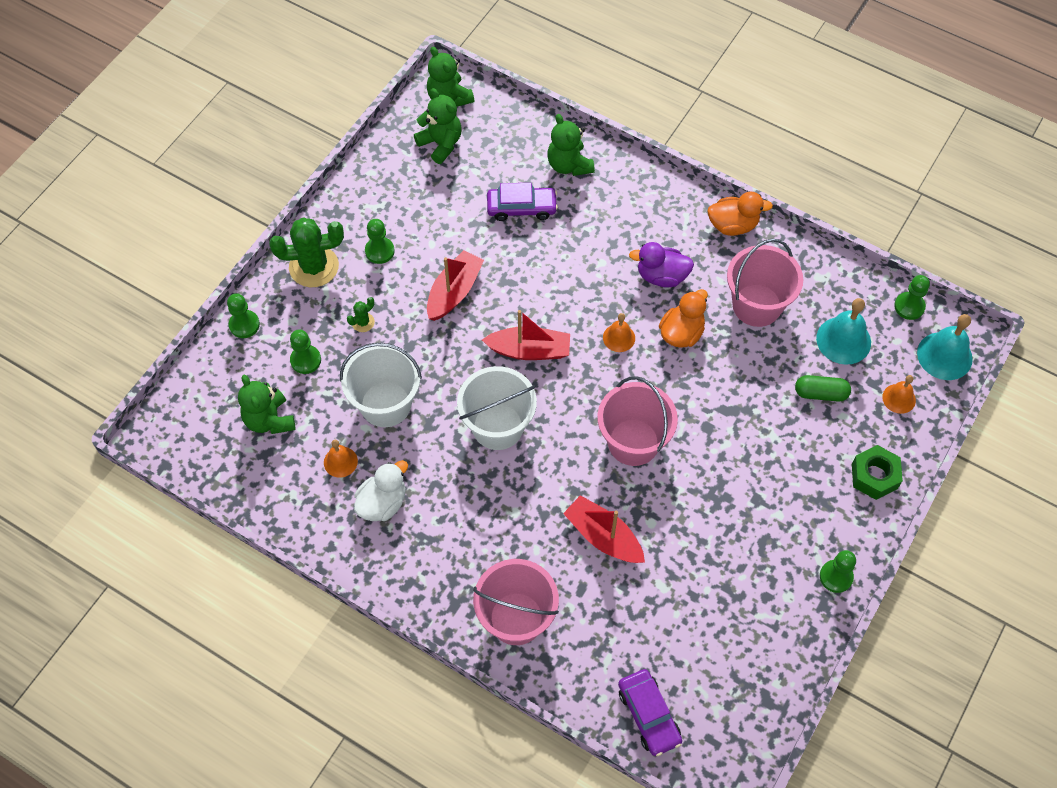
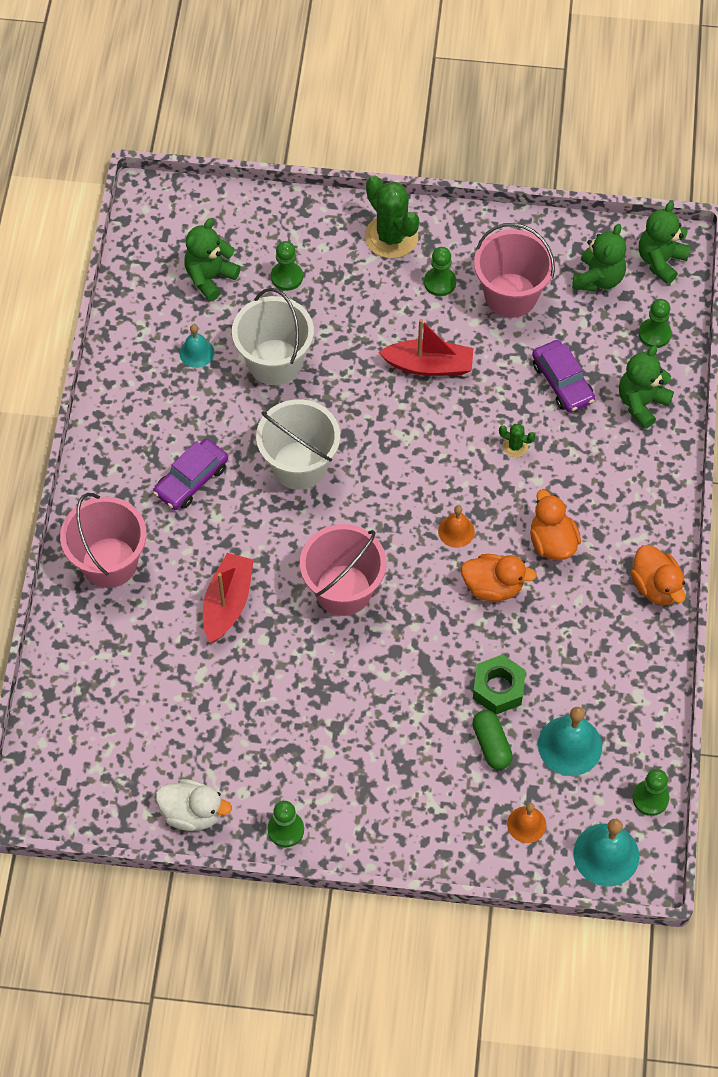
camera: 65 degrees right, 0 degrees up
green pawn [227,293,260,338] -> green pawn moved to [639,299,672,348]
orange bell [324,440,358,478] -> turquoise bell [179,325,214,368]
green cactus [347,297,375,332] -> green cactus moved to [499,424,535,457]
white duck [354,460,408,521] -> white duck moved to [156,779,232,831]
red boat [482,310,570,360] -> none
purple car [618,669,682,756] -> purple car moved to [153,439,228,510]
purple duck [629,242,694,288] -> orange duck [530,490,581,560]
pink bucket [727,239,803,327] -> pink bucket moved to [474,223,555,318]
green nut [852,445,903,500] -> green nut moved to [473,654,526,714]

